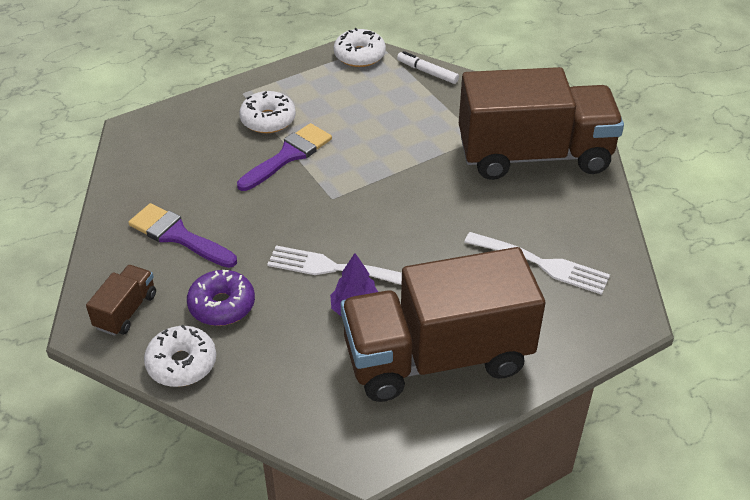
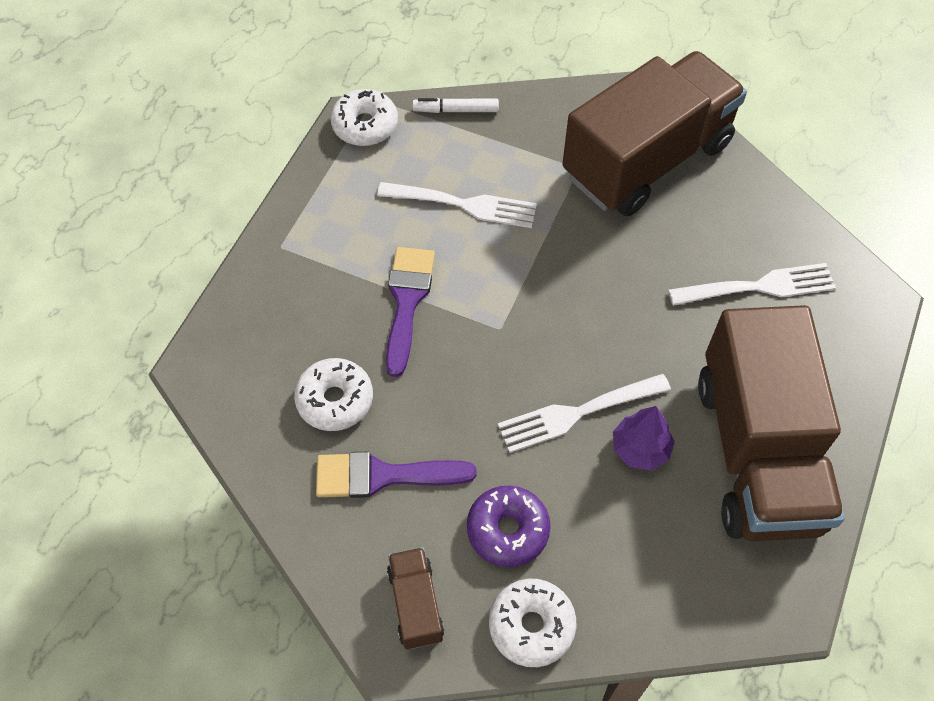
camera: 35 degrees left, 15 degrees up
white donut [239,91,296,133] -> white donut moved to [294,358,373,431]
brown truck [341,247,545,402] -> brown truck turned 45 degrees counterclockwise [698,305,845,541]
none -> white fork [377,182,537,228]

